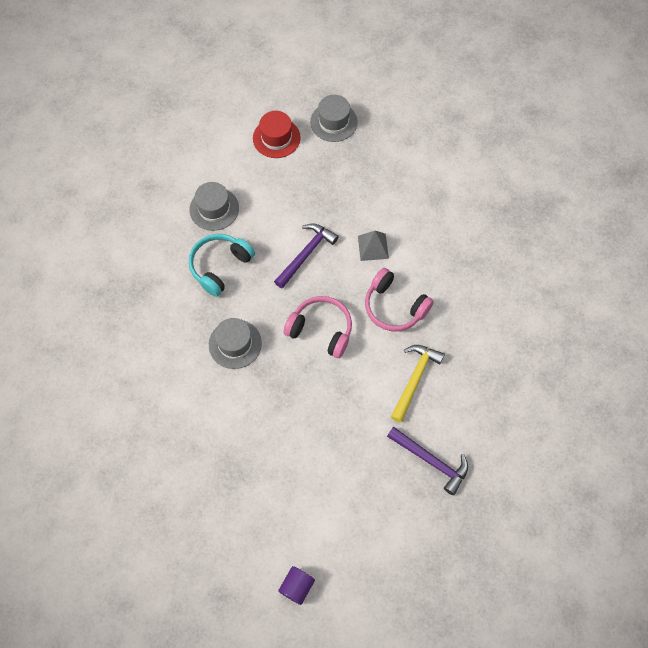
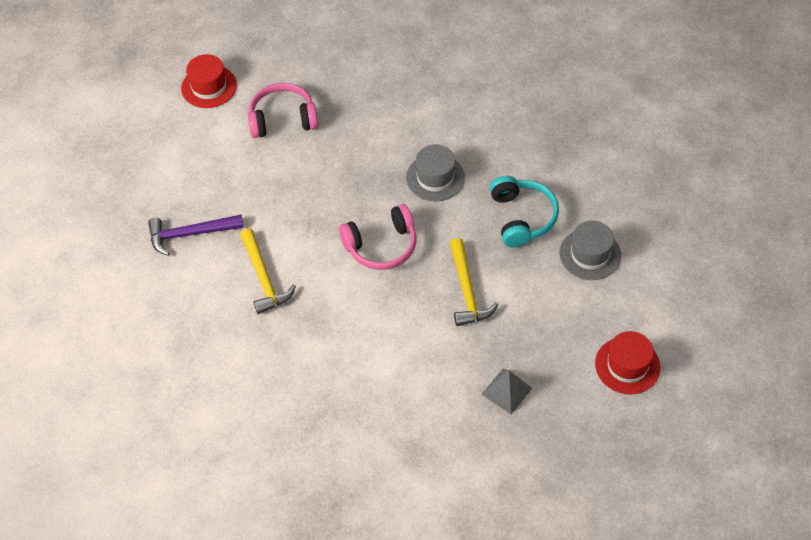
camera: 135 degrees right, 10 degrees down
purple hammer [274,223,339,289] -> yellow hammer [450,238,499,326]
purple cylinder [278,566,315,605] -> red hat [181,54,237,108]
grey hat [310,95,358,142] -> none
grey pyramid [358,231,389,261] -> grey pyramid moved to [481,369,532,414]
pink headphones [365,268,434,331] -> pink headphones moved to [248,83,318,138]

